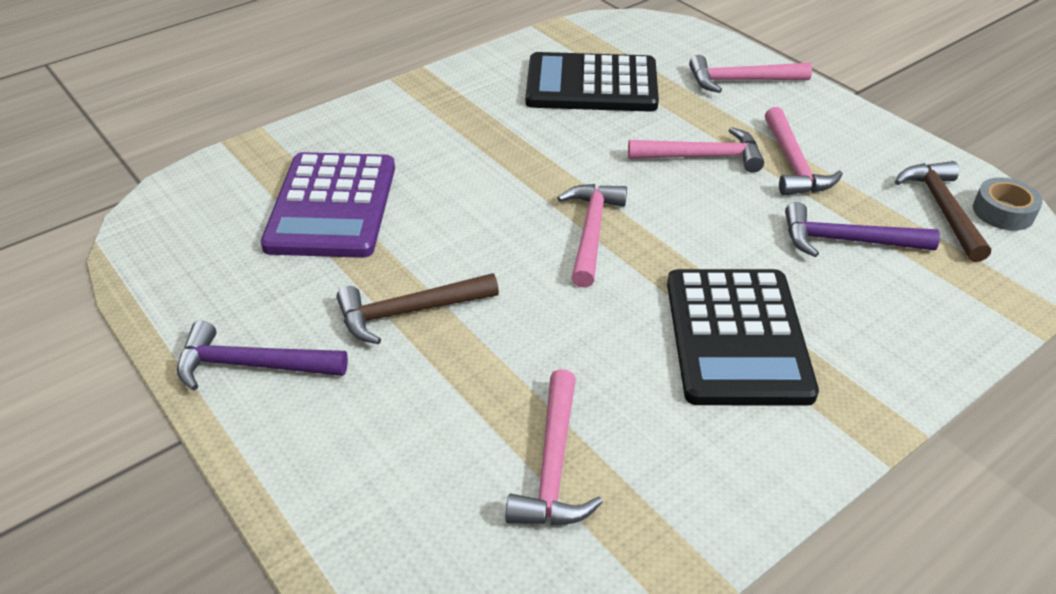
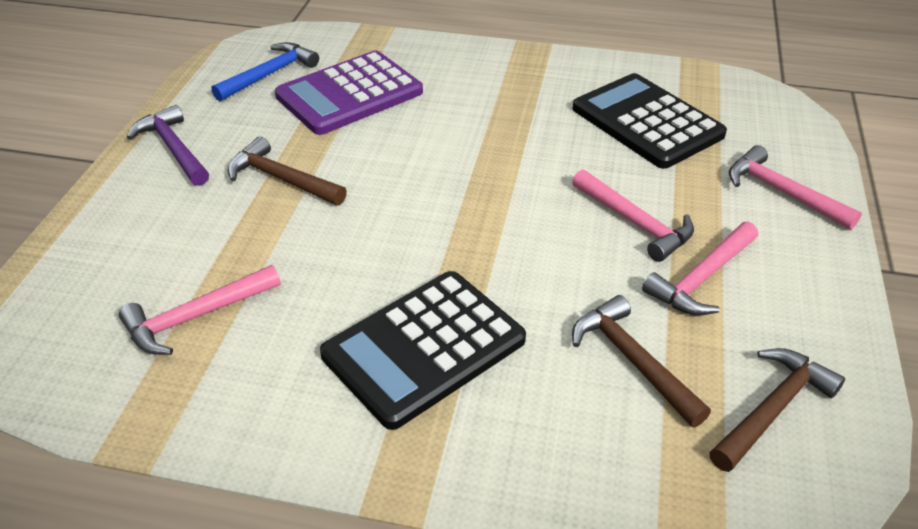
camera: 50 degrees right, 0 degrees up
pink hammer [557,184,627,288] -> none
purple hammer [785,202,940,257] -> brown hammer [572,295,711,427]
grey tape [973,177,1043,231] -> none
none -> blue hammer [211,42,319,101]

